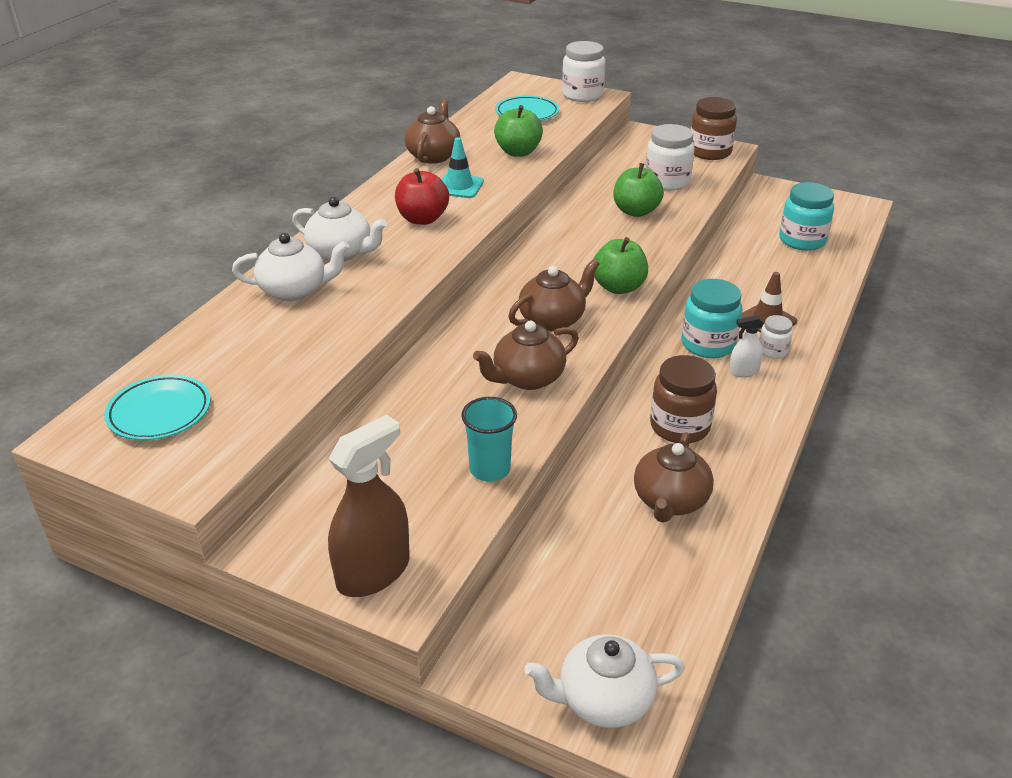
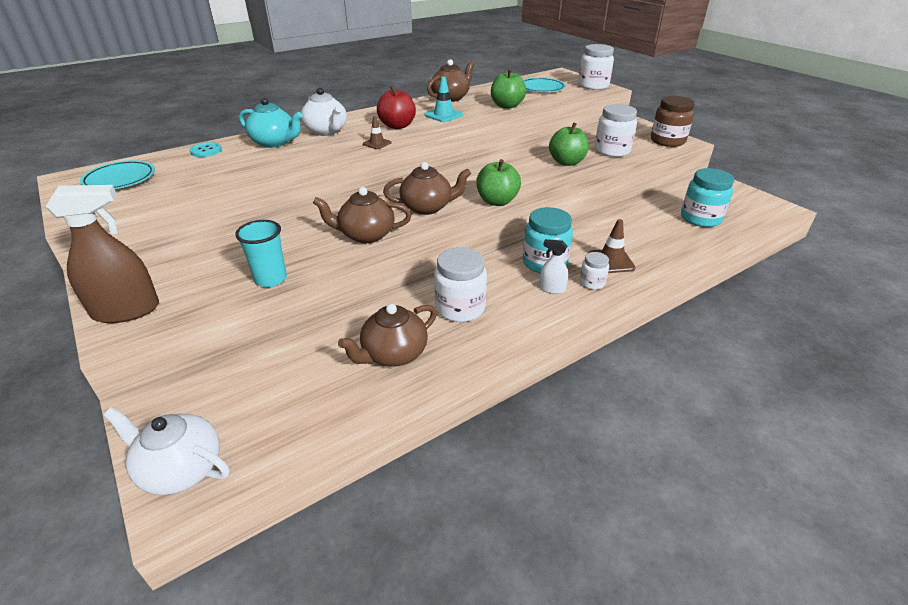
camera: 30 degrees right, 0 degrees up
white teapot [232,233,349,301] -> turquoise teapot [239,98,303,148]
brown jar [650,355,717,443] -> white jar [434,247,487,322]
none -> turquoise button [190,142,222,157]
none -> brown traffic cone [363,116,391,149]

